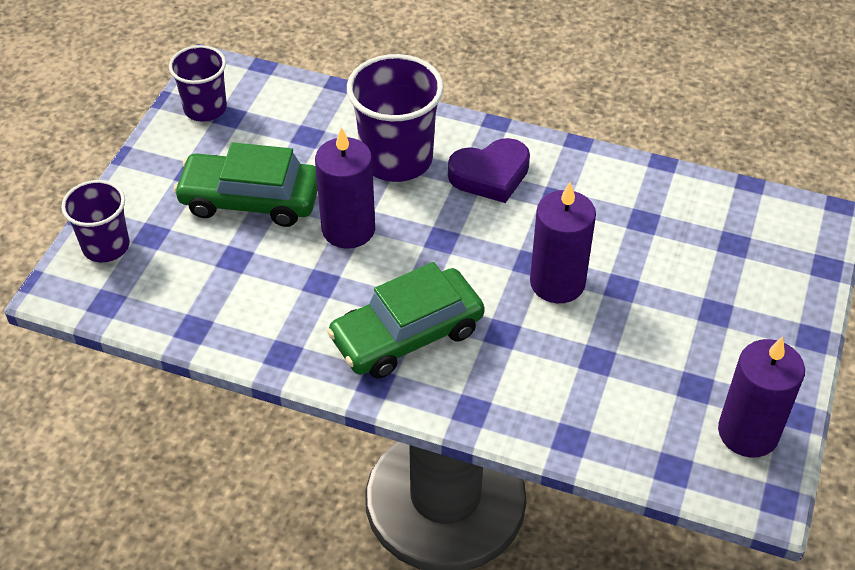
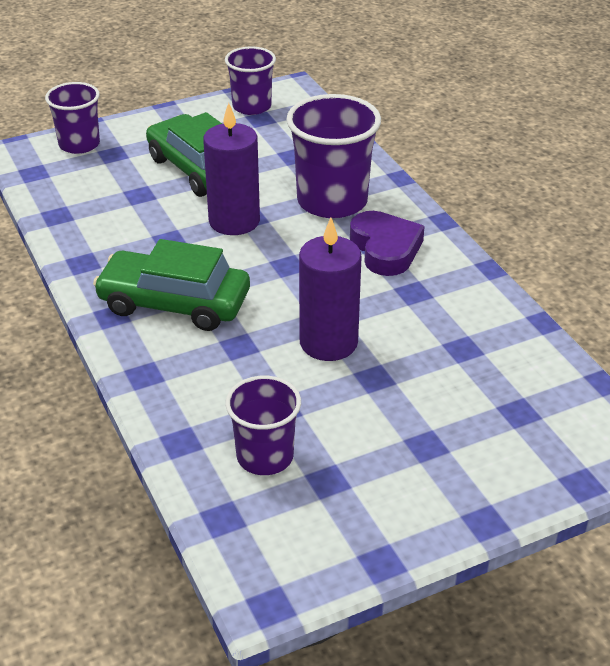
camera: 45 degrees right, 10 degrees down
purple heart [448,138,530,203] -> purple heart turned 135 degrees counterclockwise [350,211,425,276]
purple candle [718,336,805,458] -> none
none -> purple cup [225,376,301,475]

